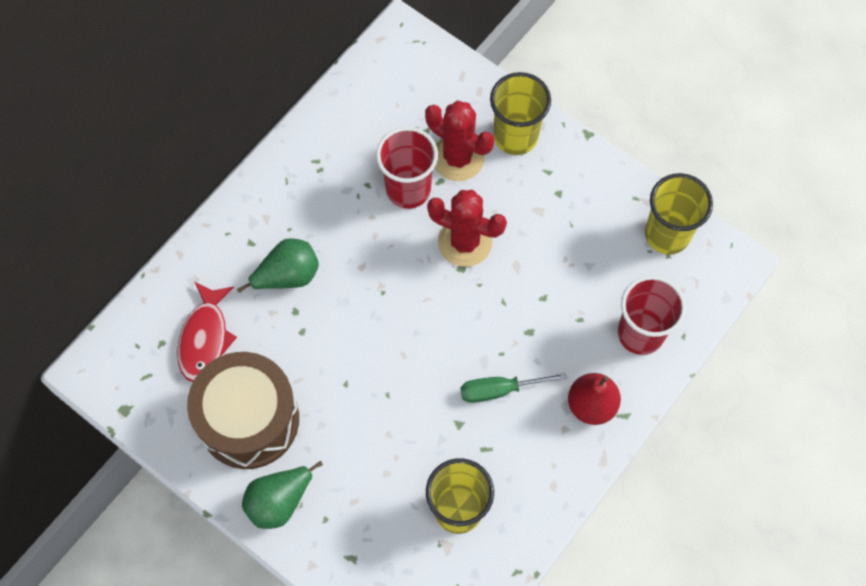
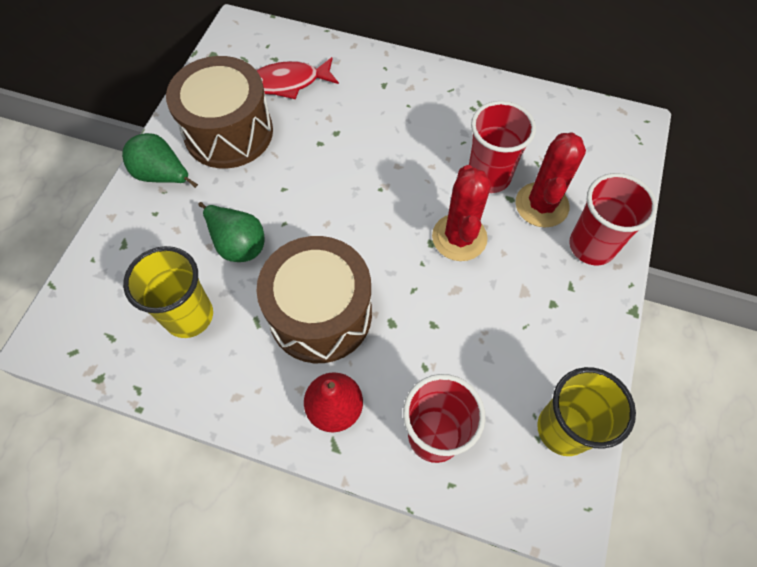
camera: 70 degrees right, 5 degrees down
green pear [237,238,319,293] -> green pear moved to [198,202,265,262]
green screwdriver [461,373,567,403] -> brown drum [256,236,372,363]
yellow cup [490,72,551,155] -> red cup [569,173,657,265]

